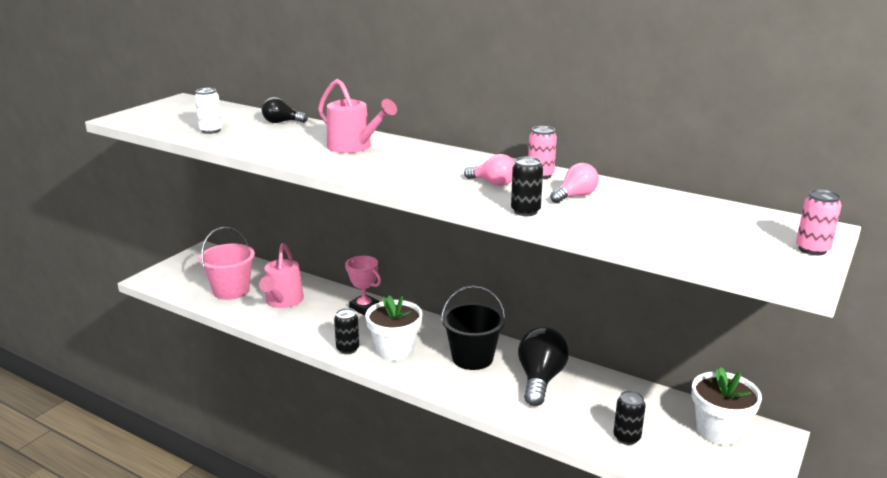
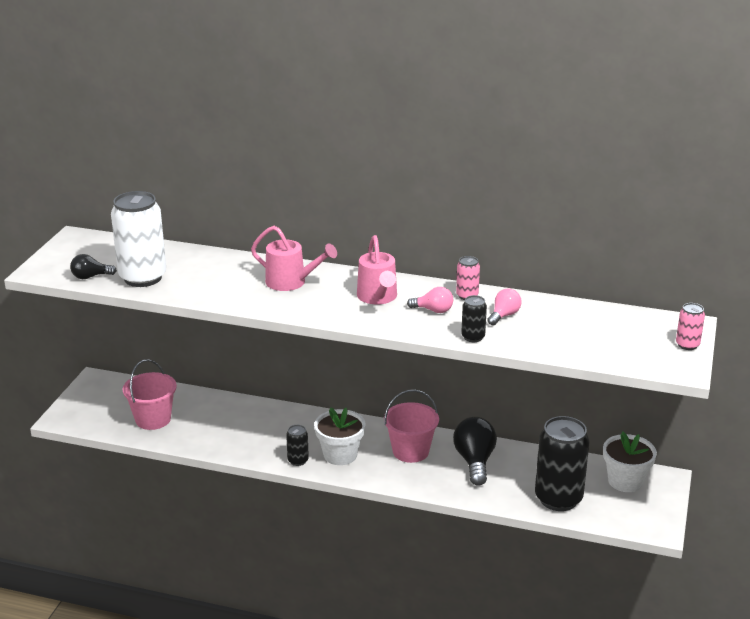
camera: 15 degrees left, 5 degrees up
white can [195,88,222,134] -> white can [111,191,166,287], size x2.18
pink watering can [259,243,304,308] -> pink watering can moved to [357,235,397,305]
black light bulb [262,97,308,123] -> black light bulb moved to [70,254,117,279]
pink trophy [345,256,381,315] -> none
black bucket [441,285,506,370] -> pink bucket [384,389,439,463]
black can [613,390,646,445] -> black can [535,416,590,511], size x2.18

